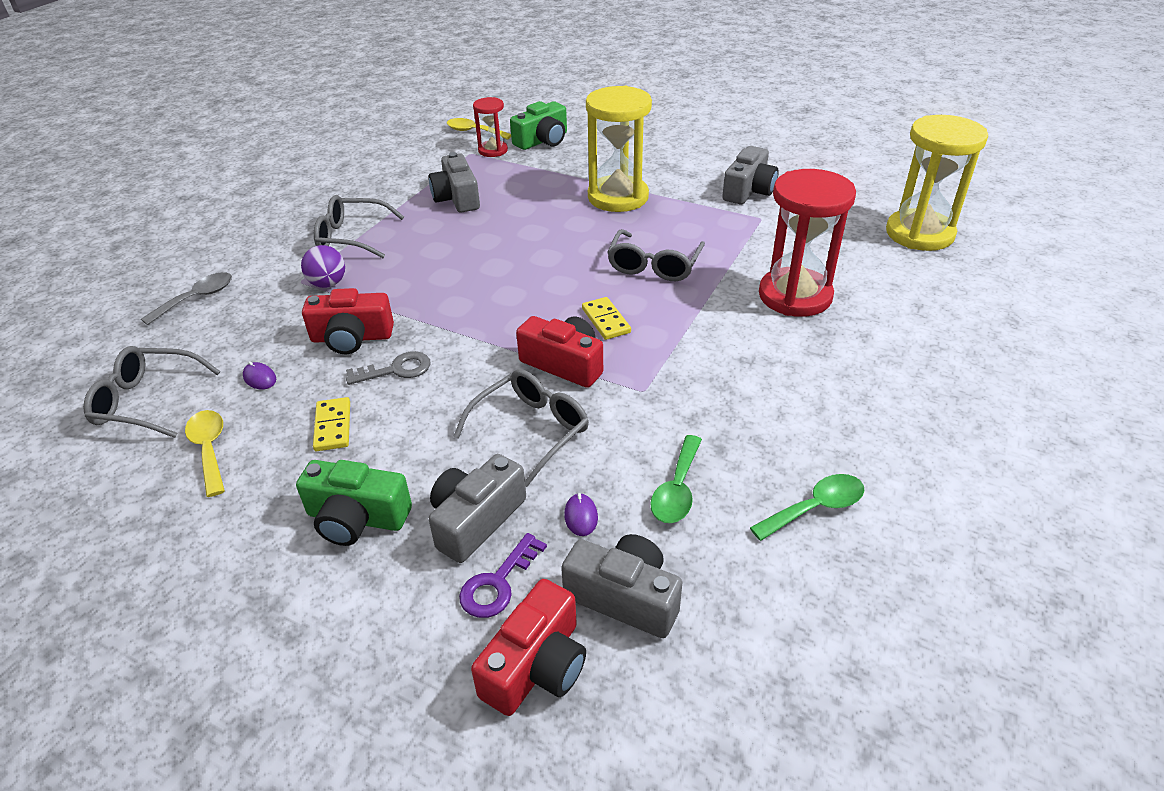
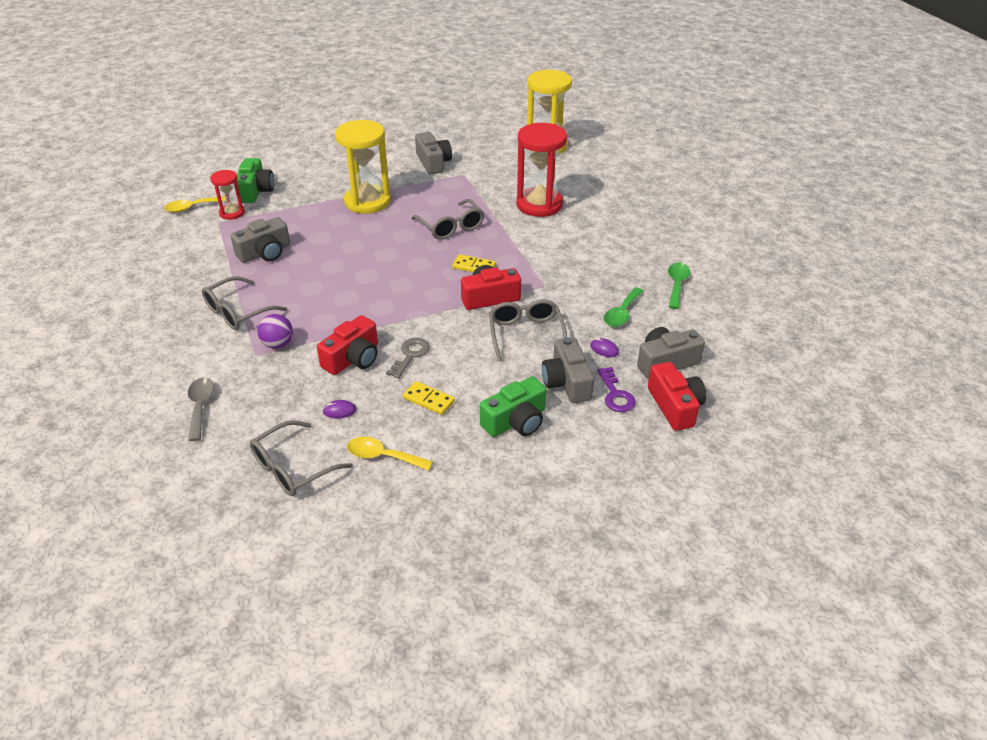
camera: 50 degrees left, 0 degrees up
grey camera [429,152,480,213] -> grey camera turned 60 degrees counterclockwise [231,217,290,263]
green spoon [650,435,702,523] -> green spoon turned 60 degrees clockwise [604,287,643,327]

